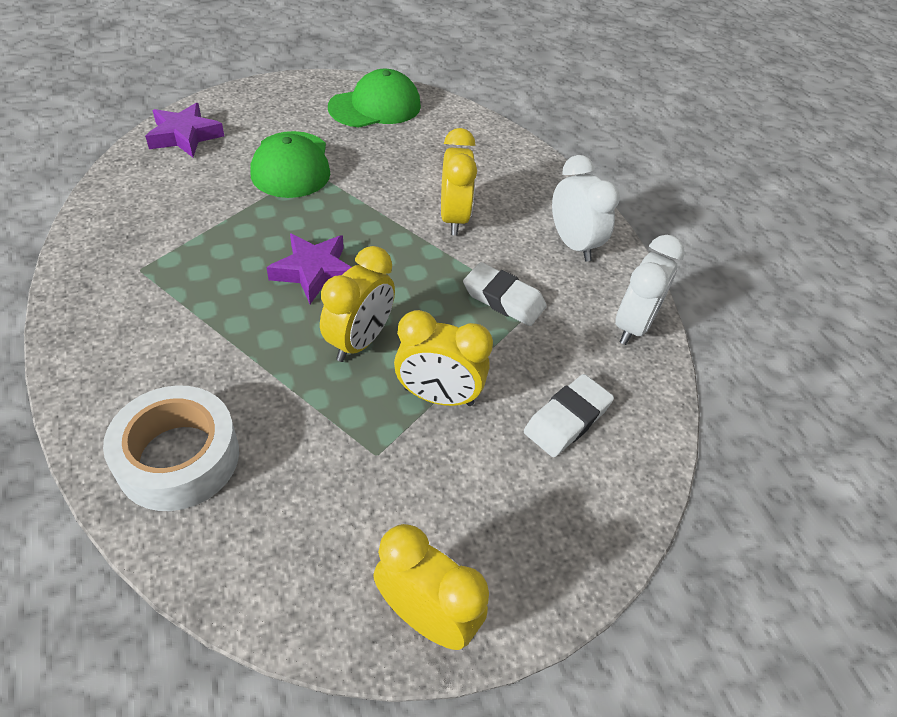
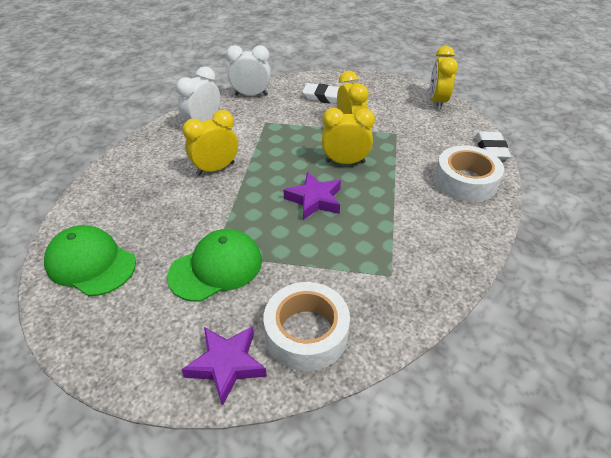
camera: 115 degrees left, 5 degrees down
white eraser [463,262,547,326] -> white eraser moved to [476,132,511,160]
none -> white tape [263,282,350,371]

